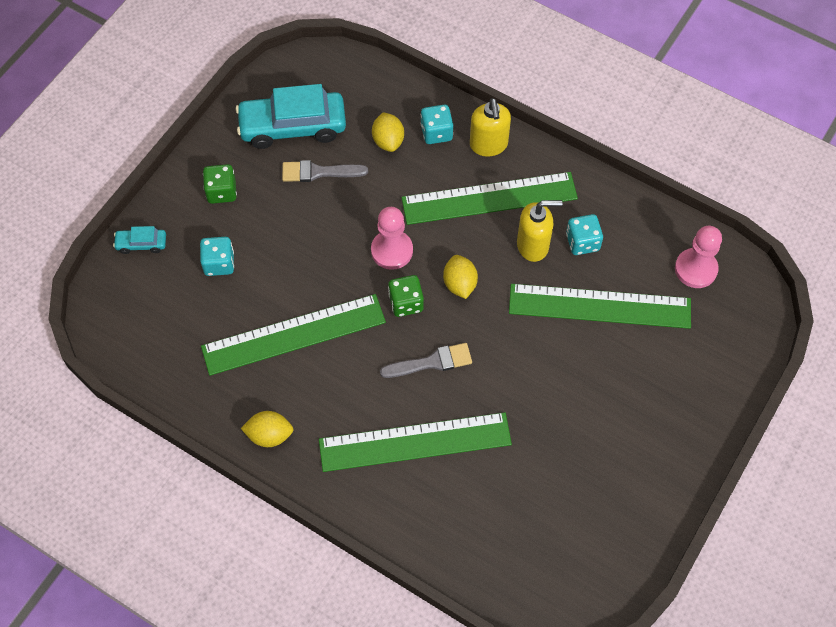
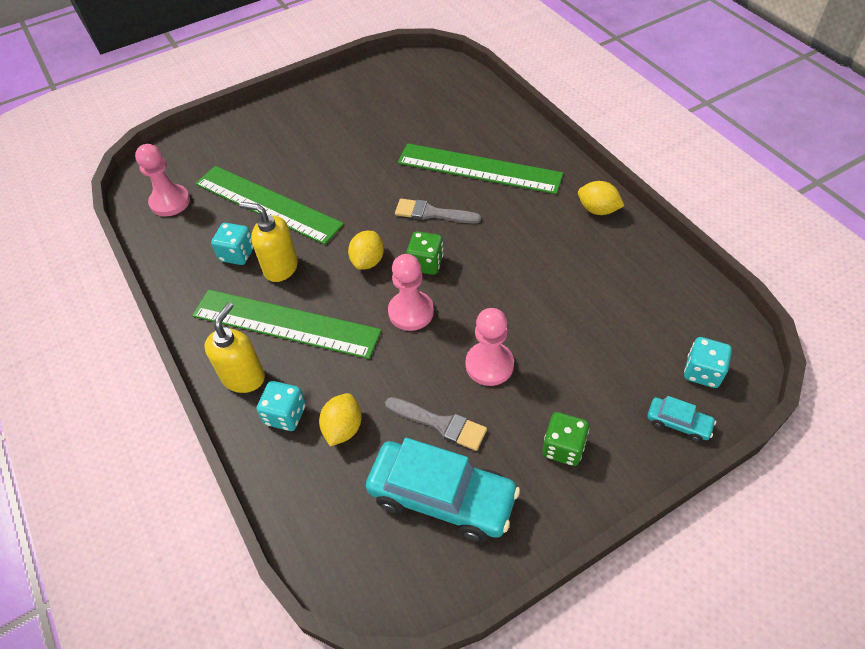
camera: 150 degrees left, 10 degrees down
turquoise dice [200,237,234,276] -> turquoise dice moved to [684,337,732,388]
green ruler [201,294,386,376] -> none
none -> pink pawn [466,308,514,386]

